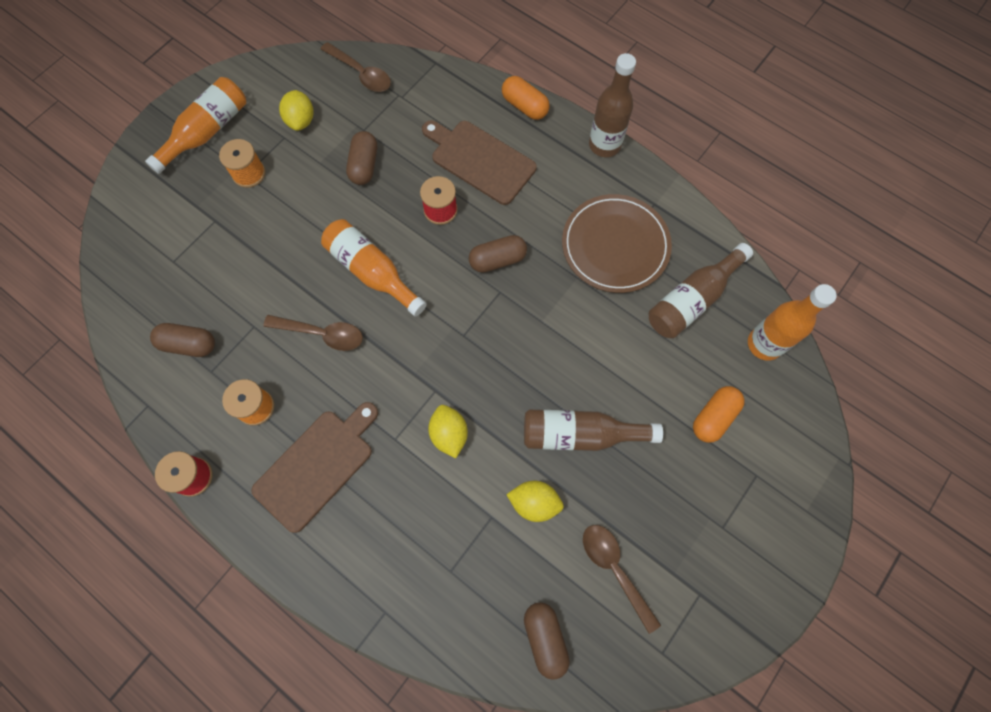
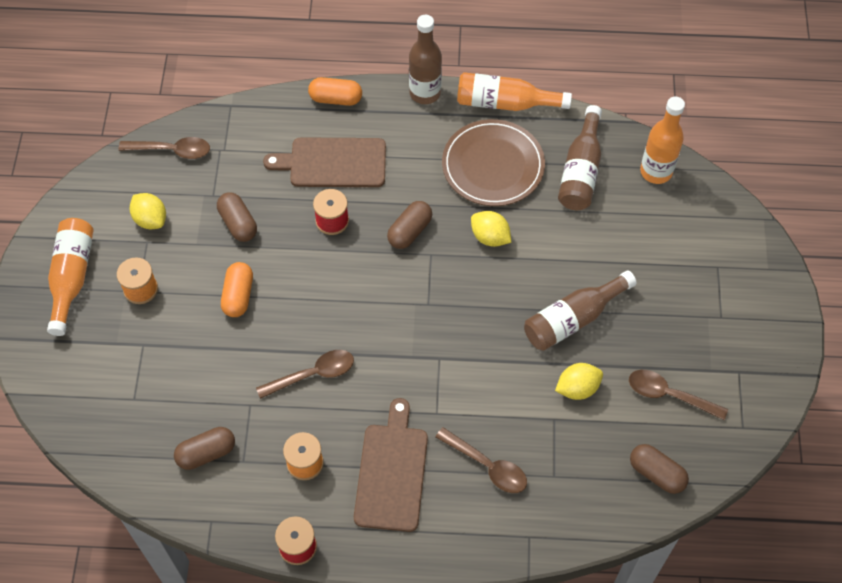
camera: 35 degrees left, 10 degrees down
orange bottle [321,219,427,317] -> orange bottle moved to [457,72,572,111]
yellow lemon [428,405,468,458] -> yellow lemon moved to [471,211,511,247]
orange capsule [693,386,745,443] -> orange capsule moved to [221,262,253,317]
none -> brown spoon [436,427,527,493]

